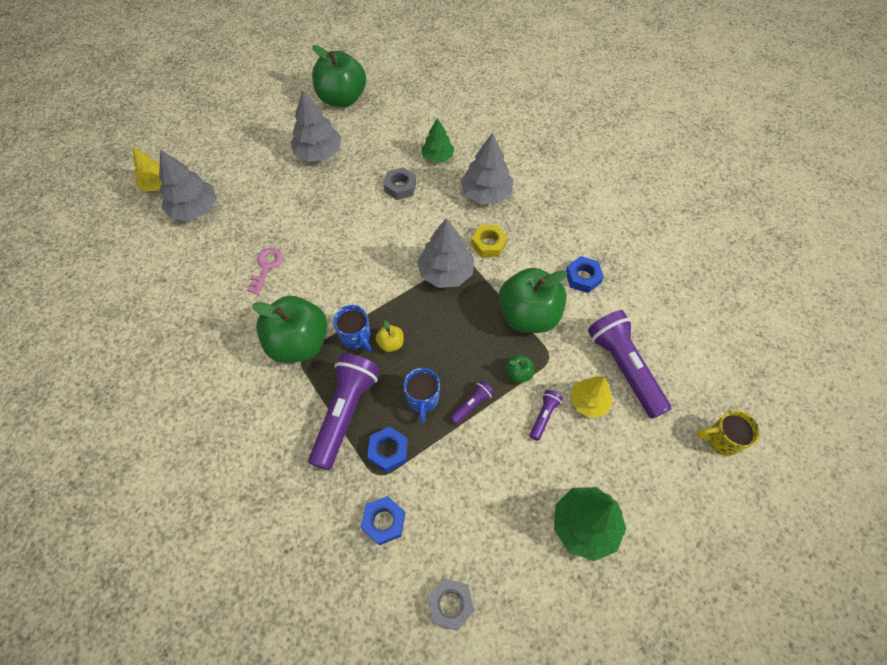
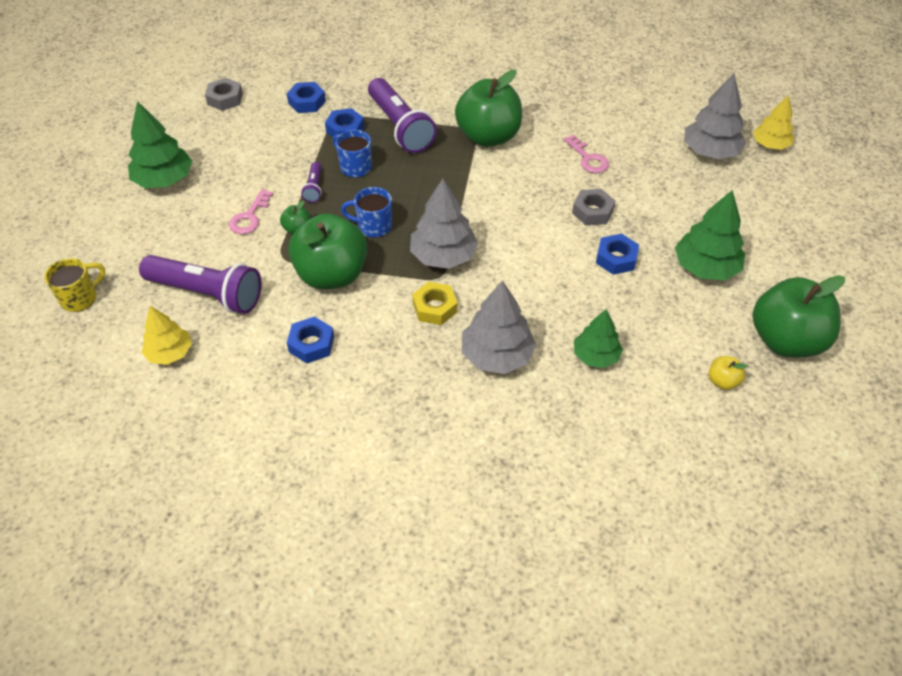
camera: 135 degrees right, 10 degrees down
grey tree [290,90,341,162] -> green tree [675,190,745,281]
blue mug [333,305,371,352] -> blue mug moved to [341,187,392,238]
yellow apple [376,321,404,352] -> yellow apple moved to [709,356,747,390]
grey nut [384,167,416,200] -> grey nut moved to [572,189,615,225]
purple flashlight [530,390,563,441] -> pink key [229,189,273,234]
yellow tree [570,376,612,418] -> yellow tree moved to [142,306,192,365]
none -> blue nut [596,234,639,275]

